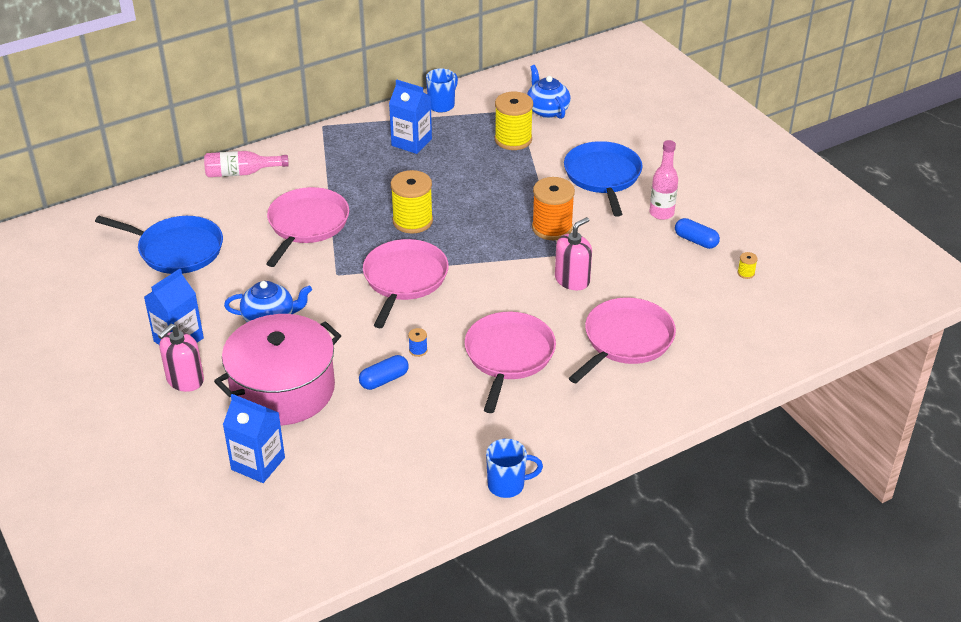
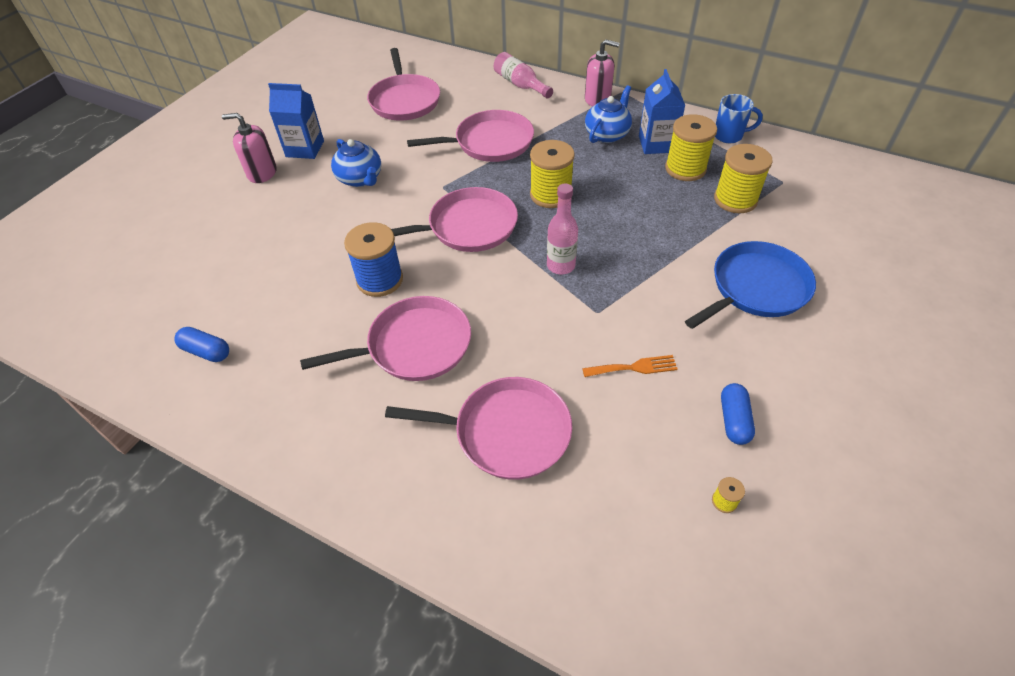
camera: 60 degrees right, 10 degrees up
blue pan [95,216,223,274] -> pink pan [367,48,440,121]
pink pot [214,314,341,425] -> none
blue carton [223,394,285,483] -> none
blue capsule [359,355,409,390] -> blue capsule moved to [174,327,229,362]
blue spool [408,328,428,357] -> blue spool [344,222,403,297], size x2.44
blue mug [486,439,543,498] -> none
blue teapot [527,65,571,119] -> blue teapot moved to [585,85,632,143]
orange spool [532,177,575,240] -> none
pink soap dispenser [555,217,592,290] -> pink soap dispenser moved to [585,39,619,107]
pink bottle [650,140,678,220] -> pink bottle moved to [547,183,578,274]
none -> orange fork [582,355,678,377]
none -> yellow spool [665,114,717,181]

